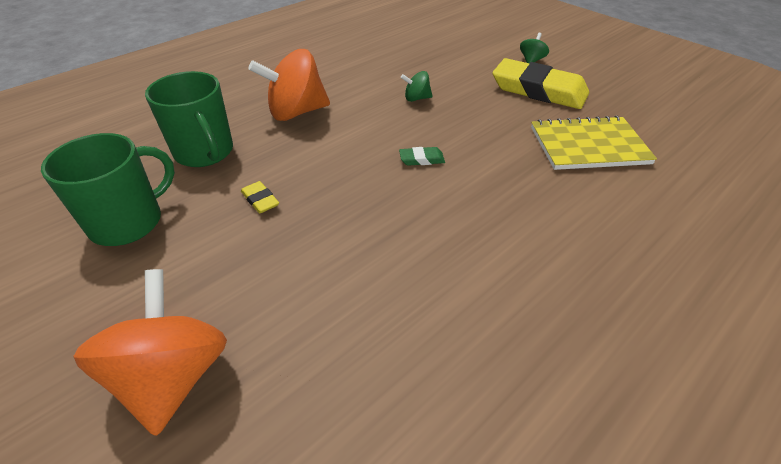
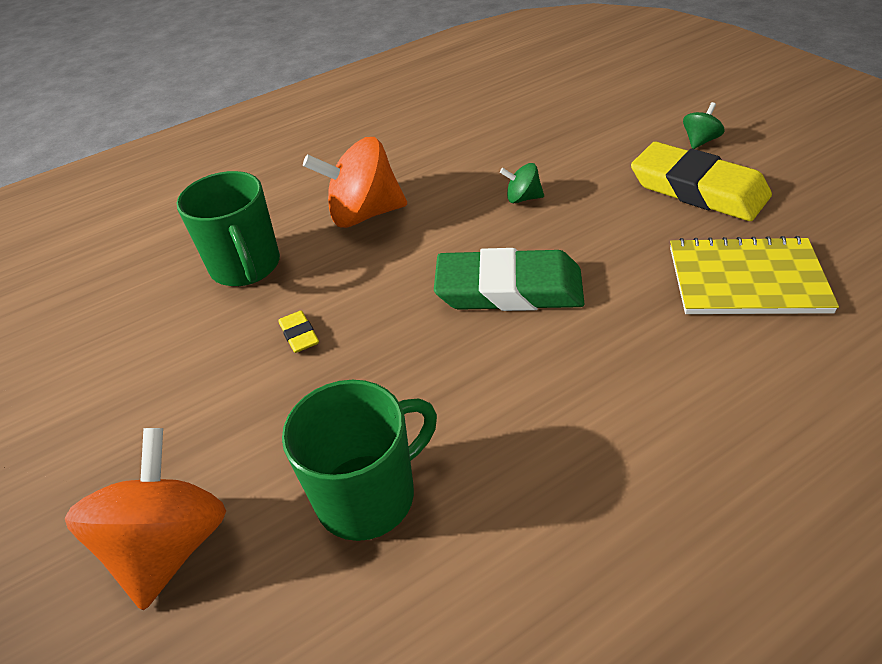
camera: 15 degrees right, 0 degrees up
green mug [41,133,175,246] -> green mug moved to [282,380,437,541]
green eraser [399,147,445,166] -> green eraser [434,248,584,311], size x2.48

